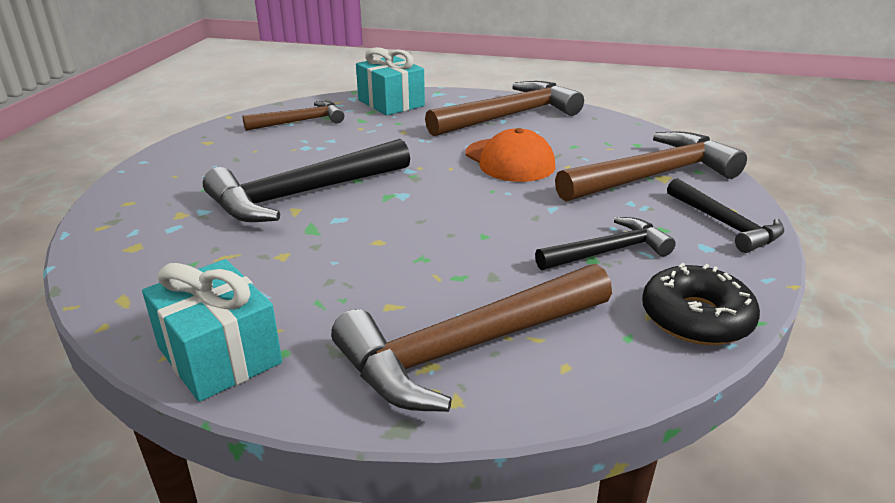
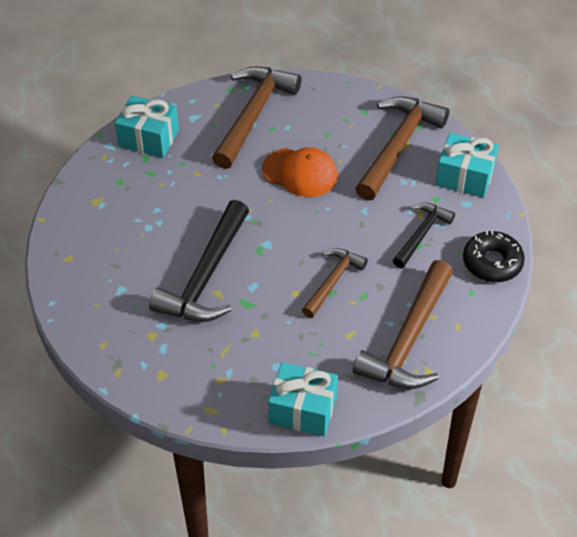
camera: 35 degrees left, 20 degrees up
brown hammer [242,101,344,131] -> brown hammer moved to [302,248,368,318]
black hammer [667,178,784,253] -> turquoise gift [436,133,499,198]

